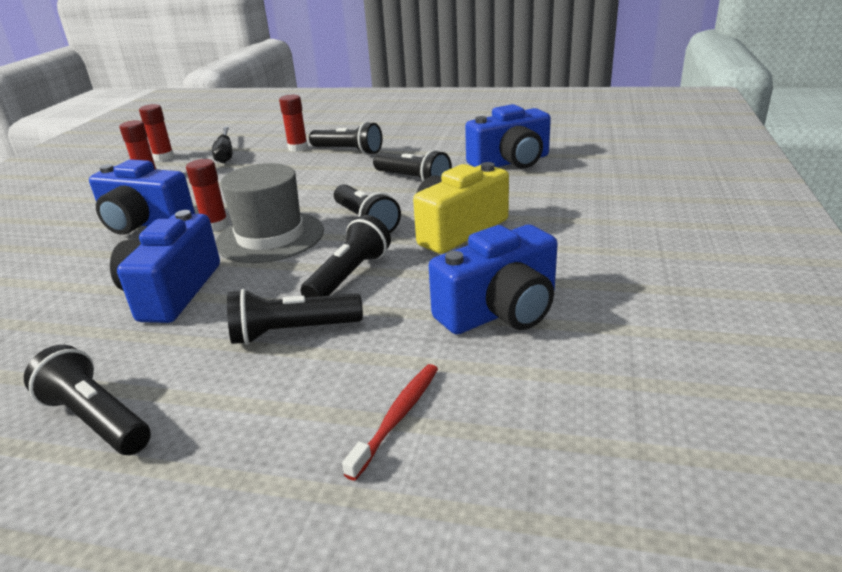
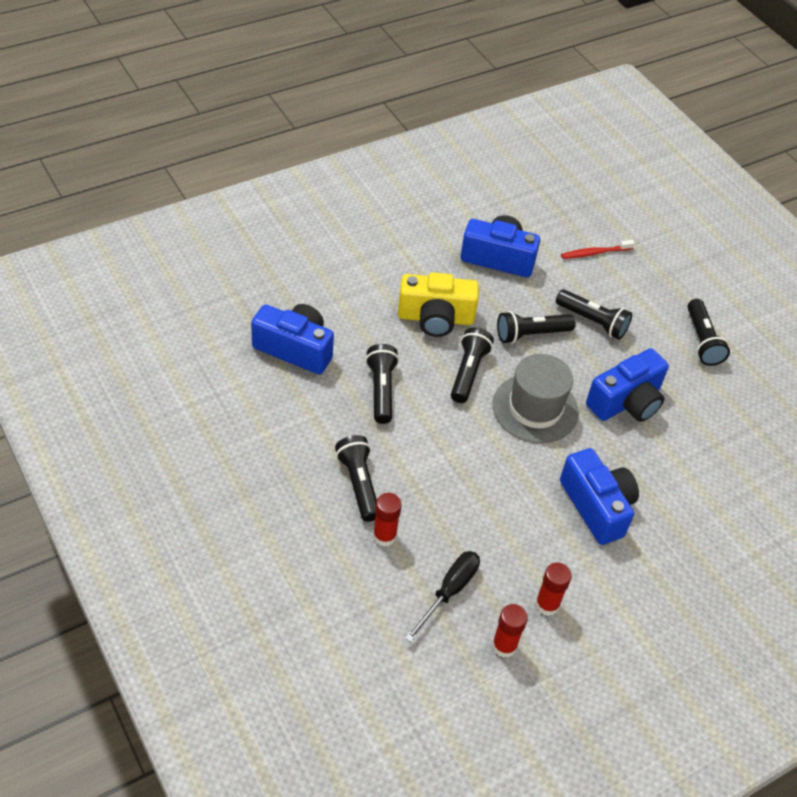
camera: 140 degrees left, 20 degrees up
red glue stick [186,159,229,232] -> none

